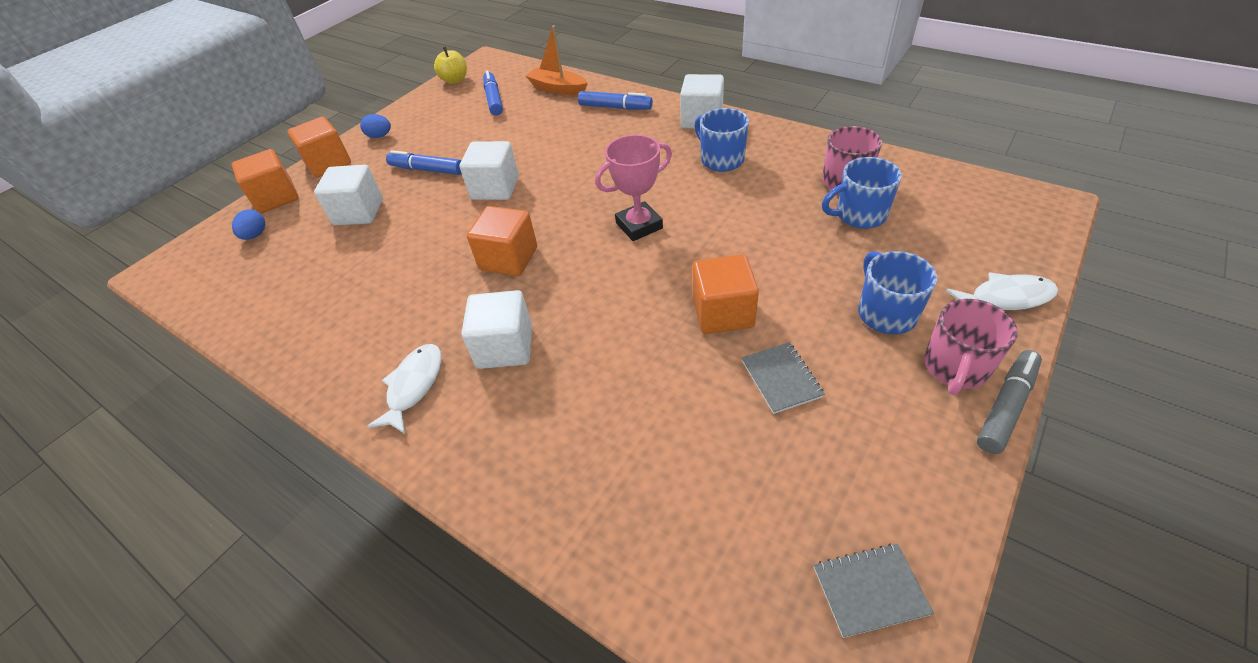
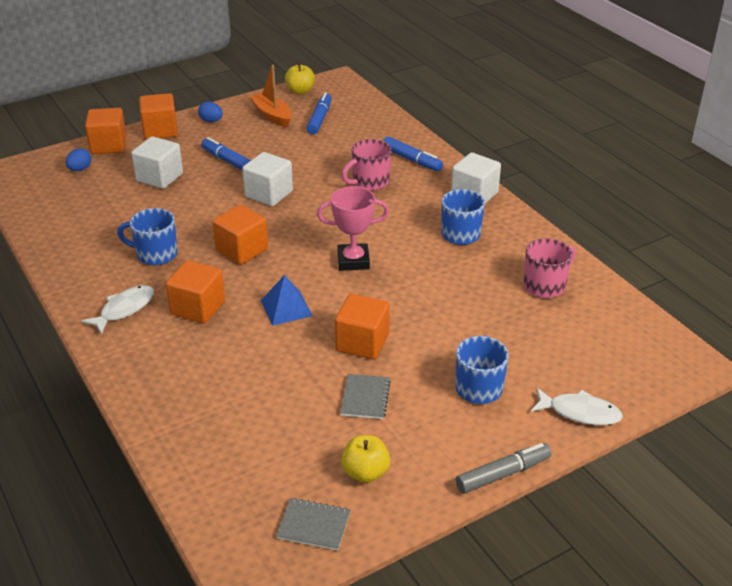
camera: 20 degrees right, 10 degrees down
white cube [461,290,532,369] -> orange cube [166,260,225,324]
orange boat [526,26,588,95] -> orange boat moved to [250,65,292,127]
blue mug [822,157,902,229] -> blue mug moved to [117,208,178,265]
pink mug [924,299,1018,395] -> pink mug moved to [342,139,391,191]
none -> blue pyramid [261,275,313,326]
none -> yellow apple [341,435,390,483]

